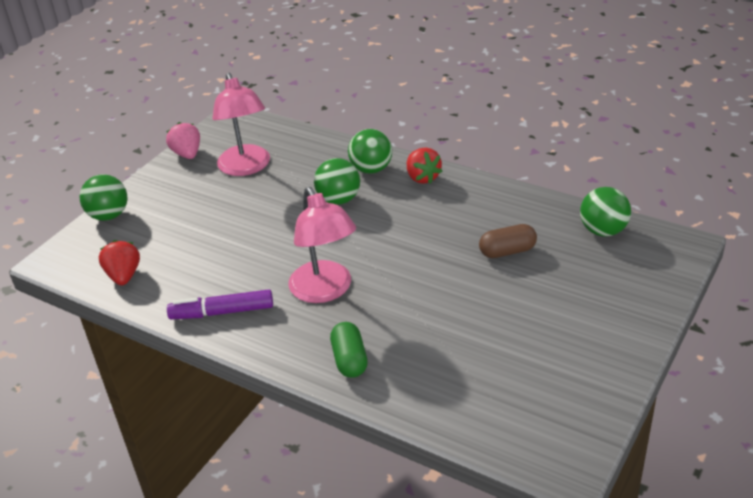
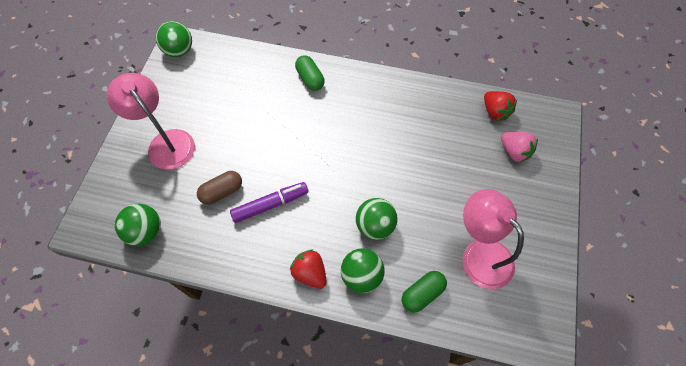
camera: 160 degrees right, 25 degrees up
green ball [80,174,128,221] -> green ball moved to [156,21,192,57]
pink strawberry [166,122,200,159] -> pink strawberry moved to [501,132,538,162]
purple marker [167,289,273,319] -> purple marker moved to [230,182,308,223]
pink lamp [288,187,356,303] -> pink lamp moved to [107,73,195,170]
none -> green capsule [402,271,447,313]

